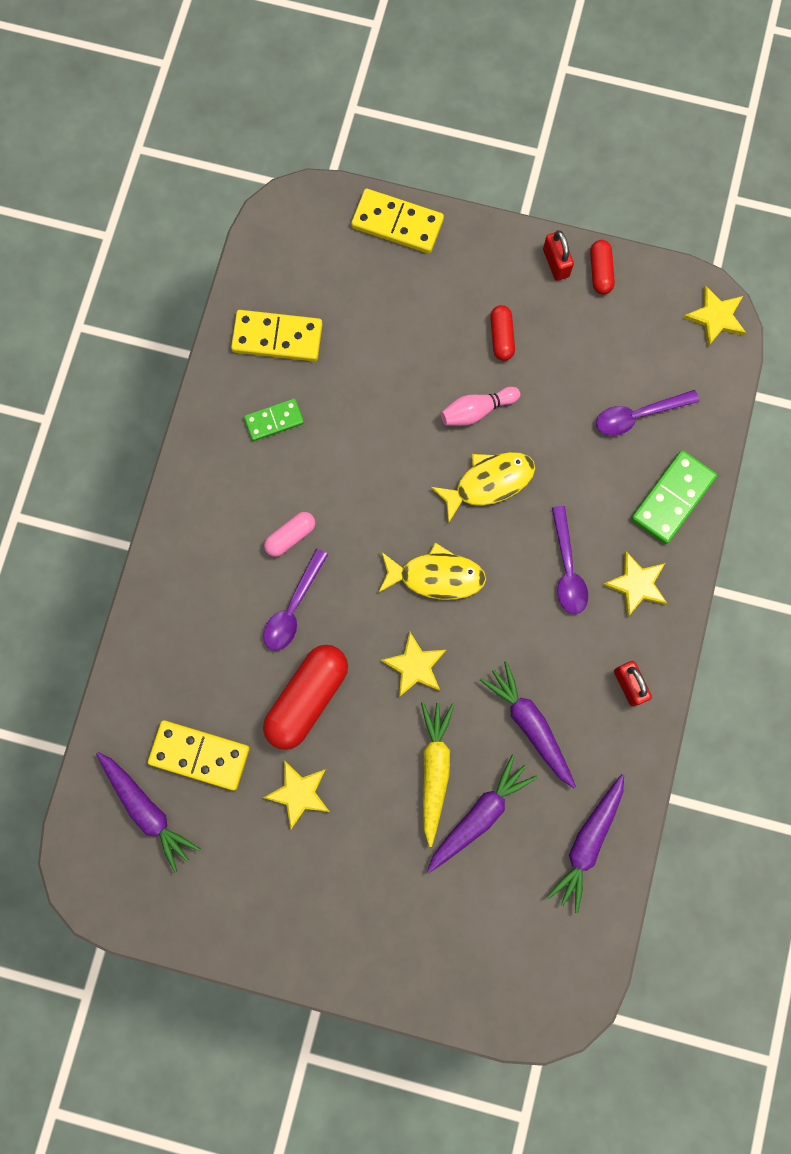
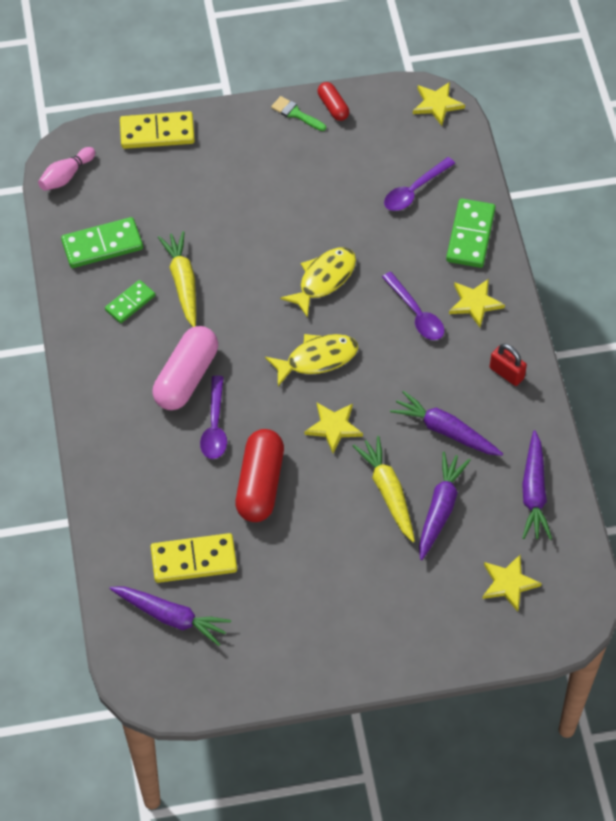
camera: 25 degrees left, 20 degrees down
yellow domino [231,310,323,362] -> green domino [61,217,143,268]
yellow star [263,761,330,829] -> yellow star moved to [482,555,542,612]
pink capsule [264,512,315,557] -> pink capsule [153,326,218,410], size x1.90
pink bowling pin [441,387,520,426] -> pink bowling pin moved to [38,147,95,191]
red capsule [490,305,515,361] -> none
red padlock [543,230,574,281] -> green brush [271,96,326,131]
none -> yellow carrot [158,231,196,327]

